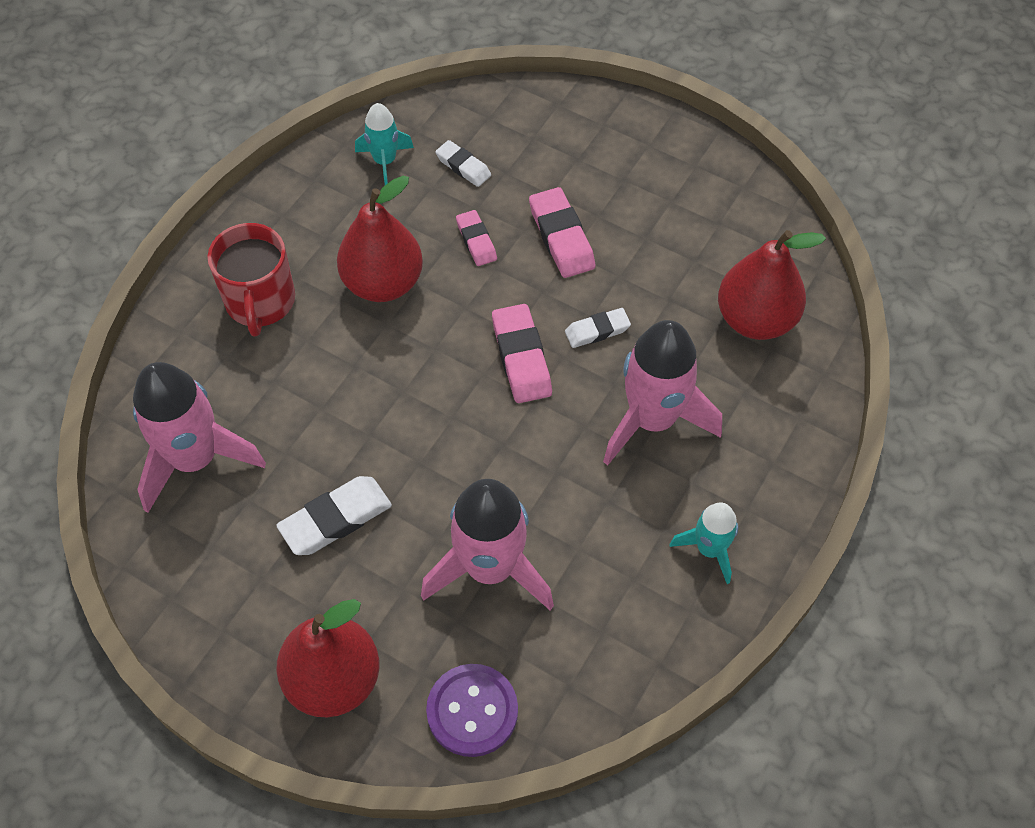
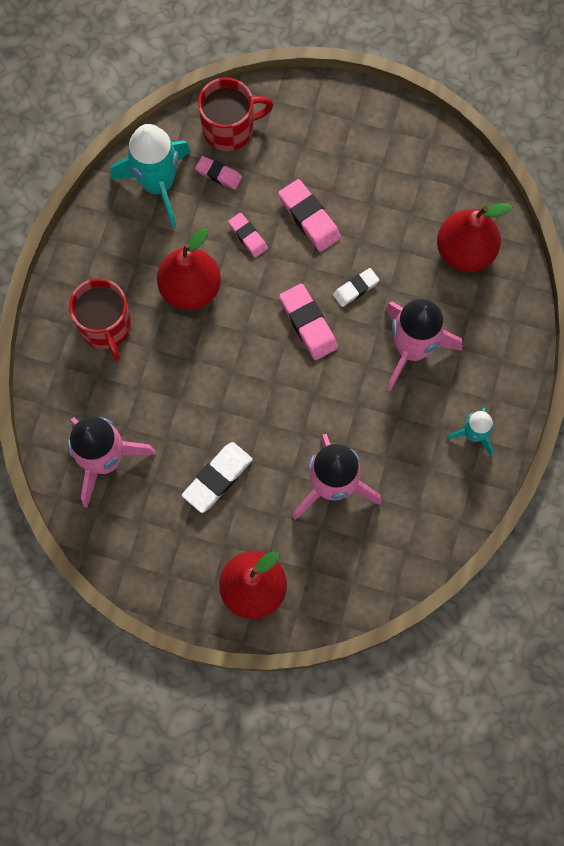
camera: 15 degrees left, 15 degrees up
turquoise rocket [355,103,414,185] -> turquoise rocket [111,124,191,227], size x1.84
purple button [426,664,518,757] -> none
white eraser [435,140,491,187] -> pink eraser [195,156,242,190]
none -> red mug [198,78,273,151]

